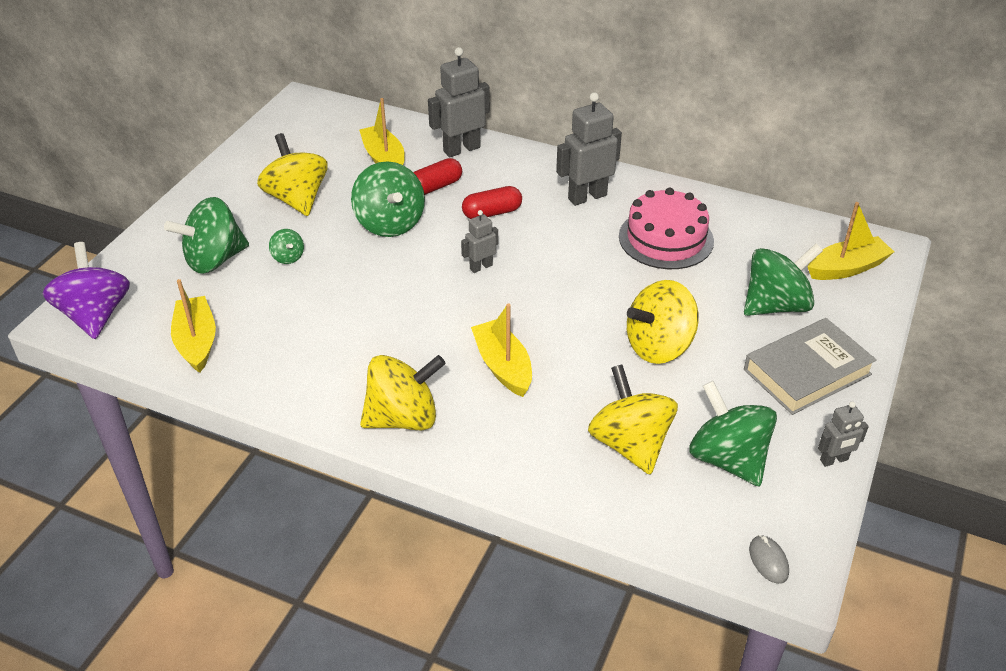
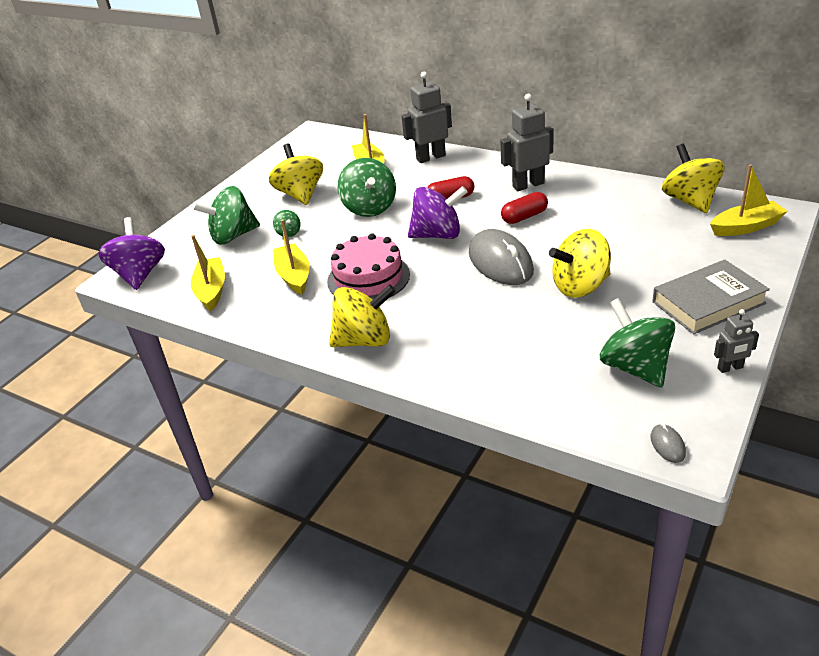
camera: 10 degrees right, 5 degrees down
red capsule [413,158,462,195] -> red capsule moved to [501,192,548,224]
grey robot [461,210,498,273] -> purple spinning top [408,186,468,239]
yellow boat [471,303,532,397] -> yellow boat moved to [273,219,310,295]
yellow spinning top [588,364,678,475] -> yellow spinning top moved to [662,144,725,213]
pink cake [619,188,714,269] -> pink cake moved to [327,233,410,300]
green spinning top [744,244,823,316] -> none
none -> grey mouse [469,229,534,285]

